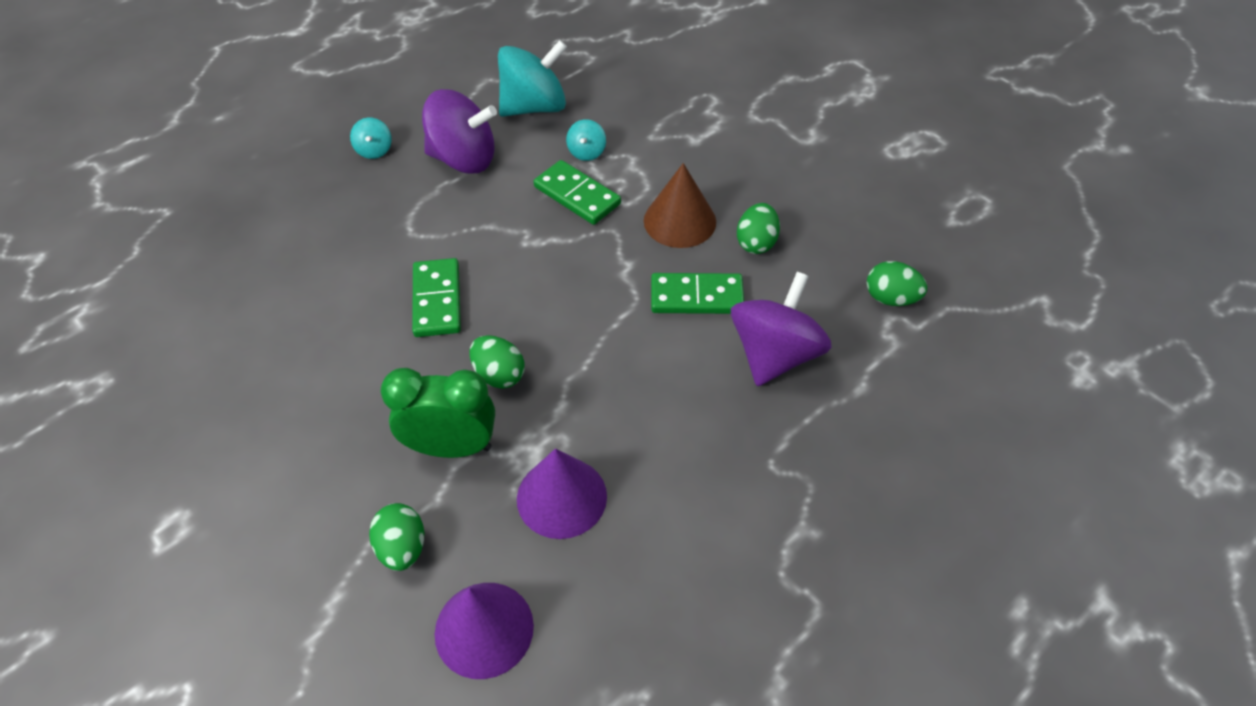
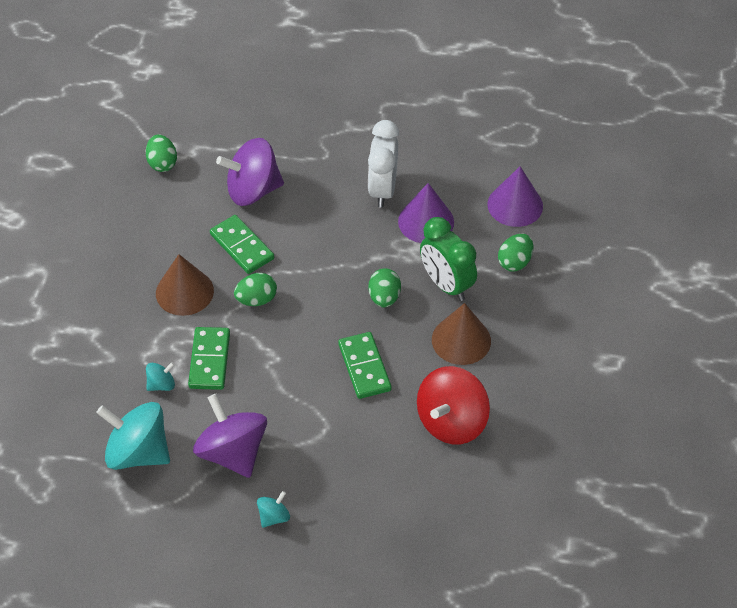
camera: 130 degrees left, 0 degrees up
green domino [412,258,461,337] -> green domino turned 60 degrees counterclockwise [338,332,391,399]
green egg [737,203,780,254] -> green egg moved to [234,273,277,306]
none -> white clock [368,120,399,208]
none -> red spinning top [417,366,490,445]
none -> brown cone [432,303,491,365]

